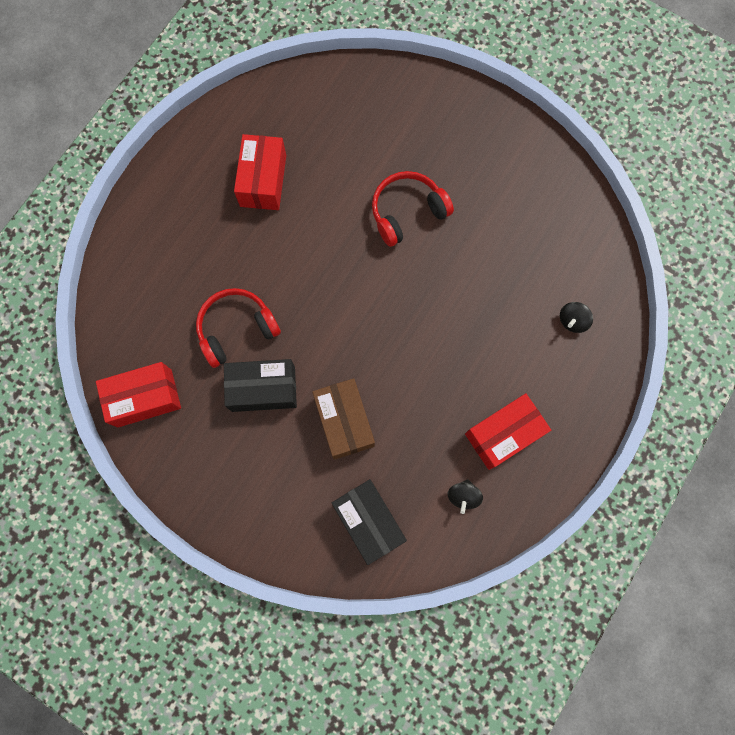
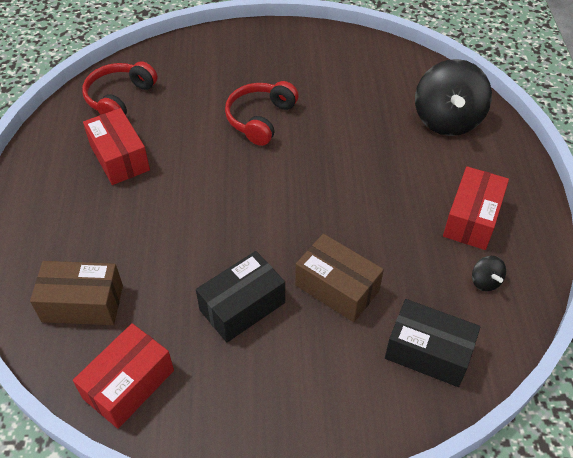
camera: 35 degrees left, 25 degrees down
red headphones [196,288,281,368] -> red headphones moved to [82,61,157,115]
black spinning top [560,302,593,333] -> black spinning top [415,59,492,136], size x2.37
none -> brown box [30,261,123,325]

